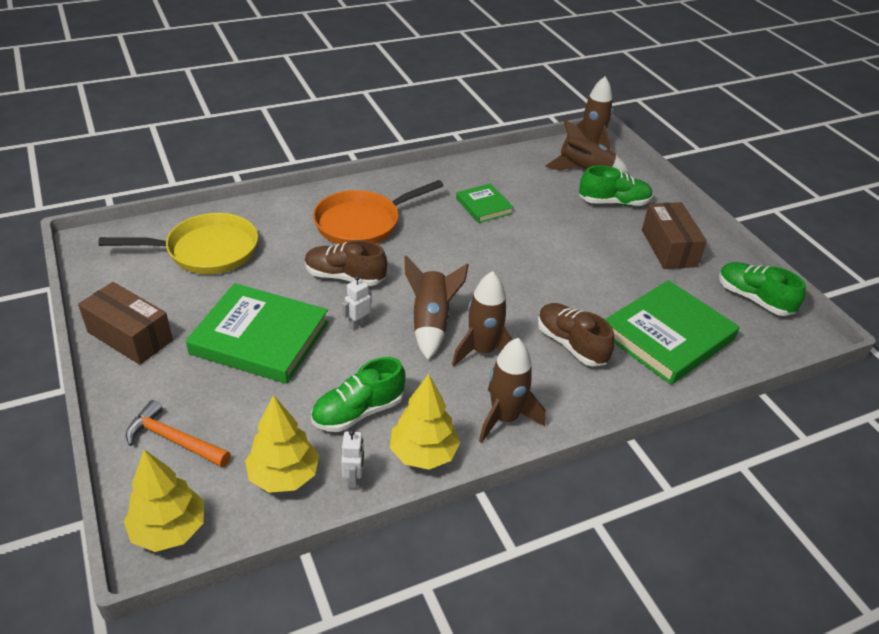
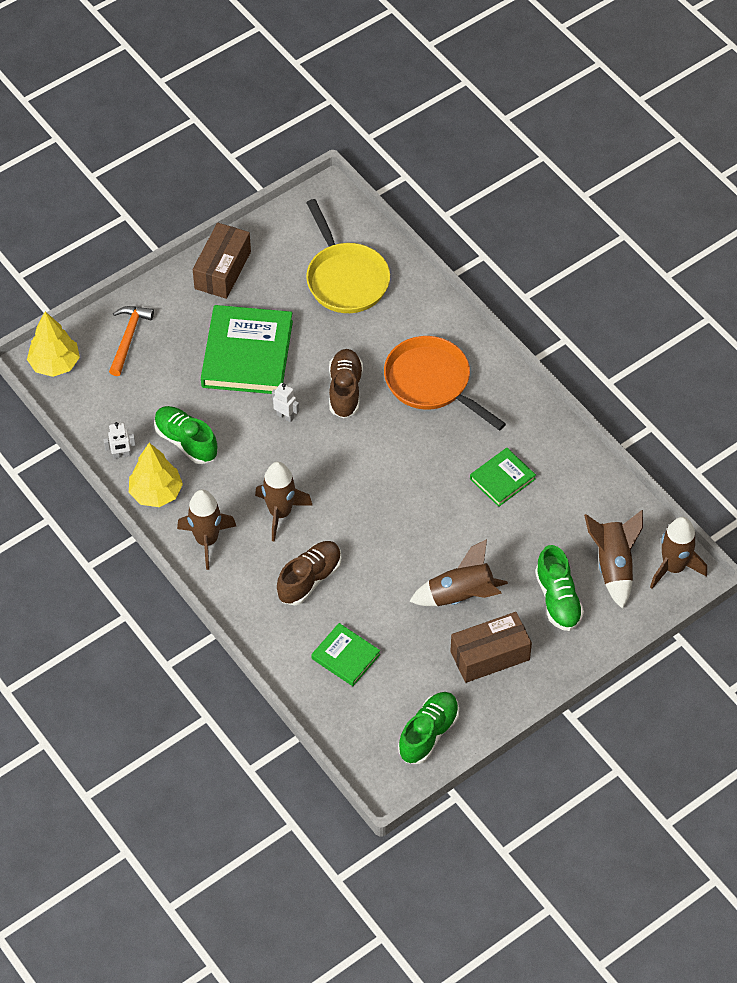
camera: 80 degrees right, 15 degrees up
yellow tree [245,395,319,493] -> none
brown rocket [405,255,469,360] -> brown rocket moved to [409,539,508,606]
green book [605,280,740,385] -> green book [311,623,380,686], size x0.53

